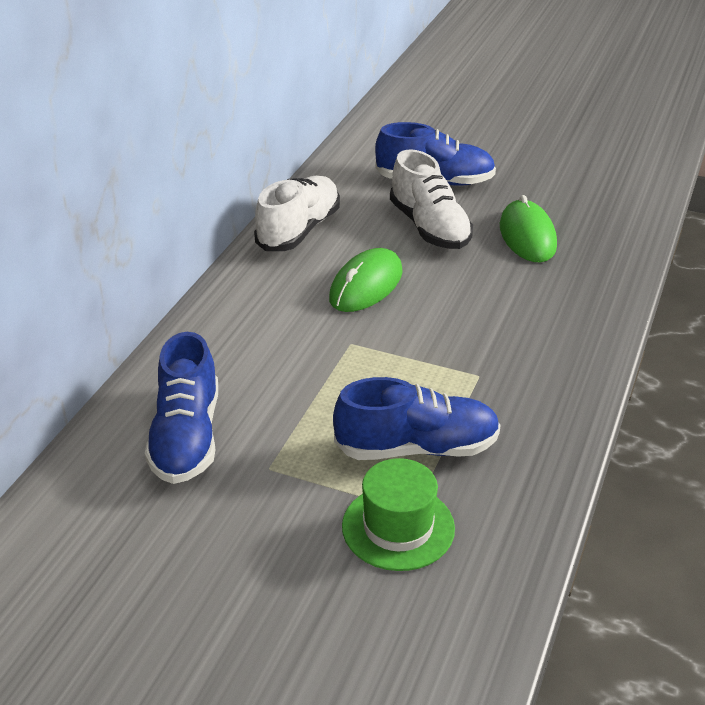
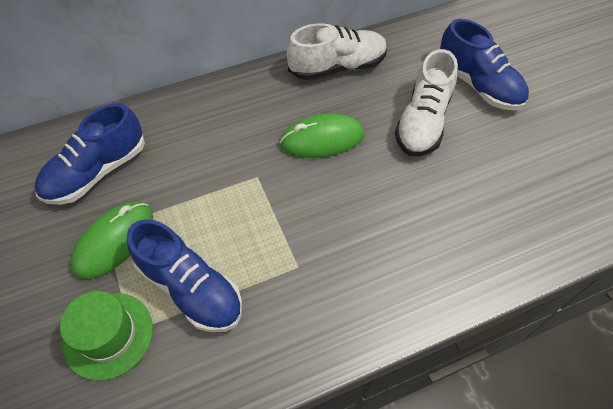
camera: 45 degrees right, 20 degrees up
green mouse [500,195,557,262] -> green mouse moved to [70,202,153,279]

